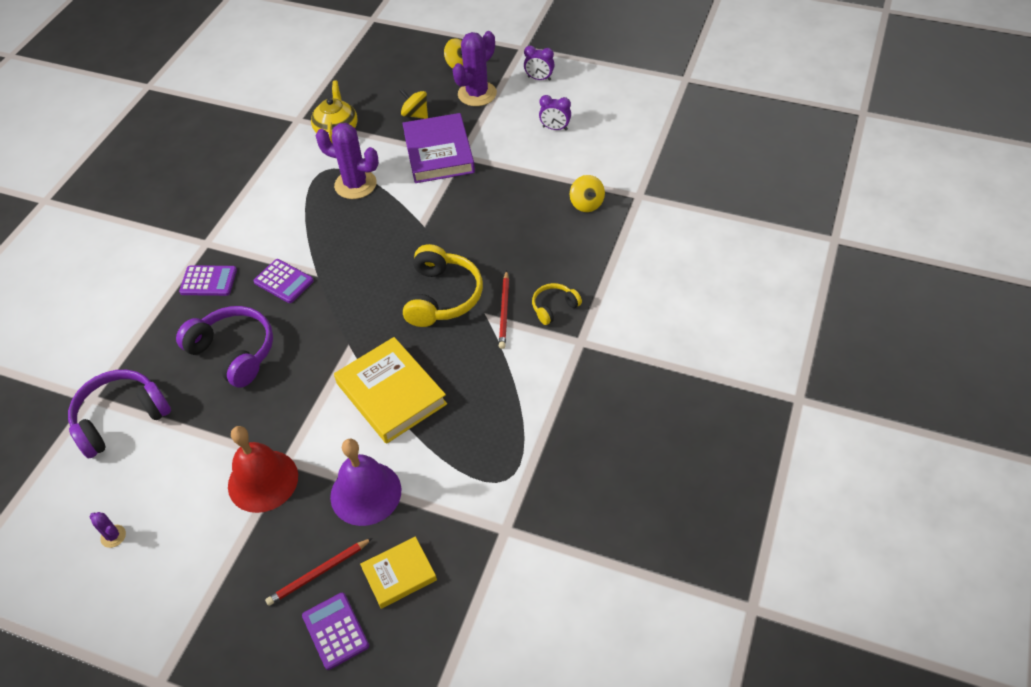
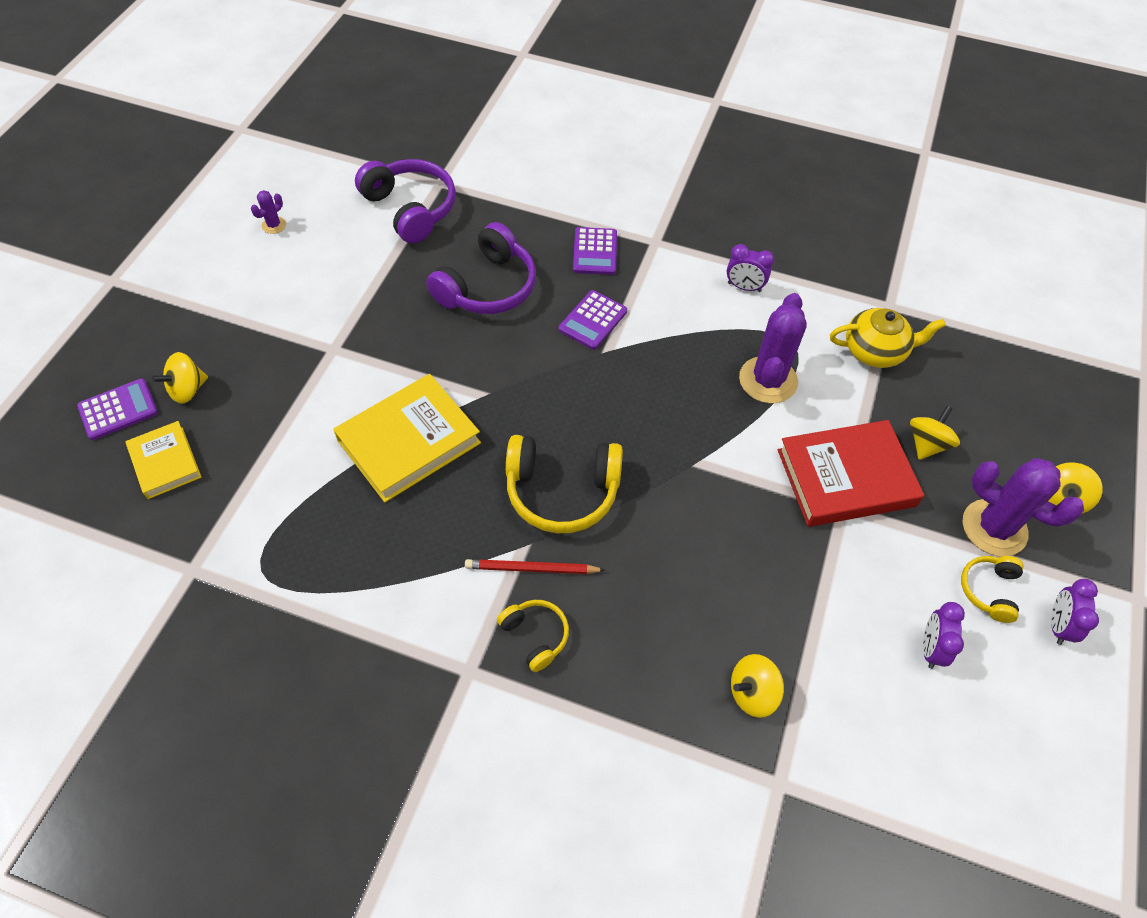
camera: 85 degrees right, 5 degrees up
red bell [228,426,298,513] -> none
red pencil [265,538,372,606] -> yellow spinning top [152,352,208,404]
purple bell [330,438,401,526] -> none
purple book [402,113,475,183] -> red book [778,420,924,527]
none -> purple clock [726,244,774,292]
none -> yellow headphones [961,556,1024,623]

